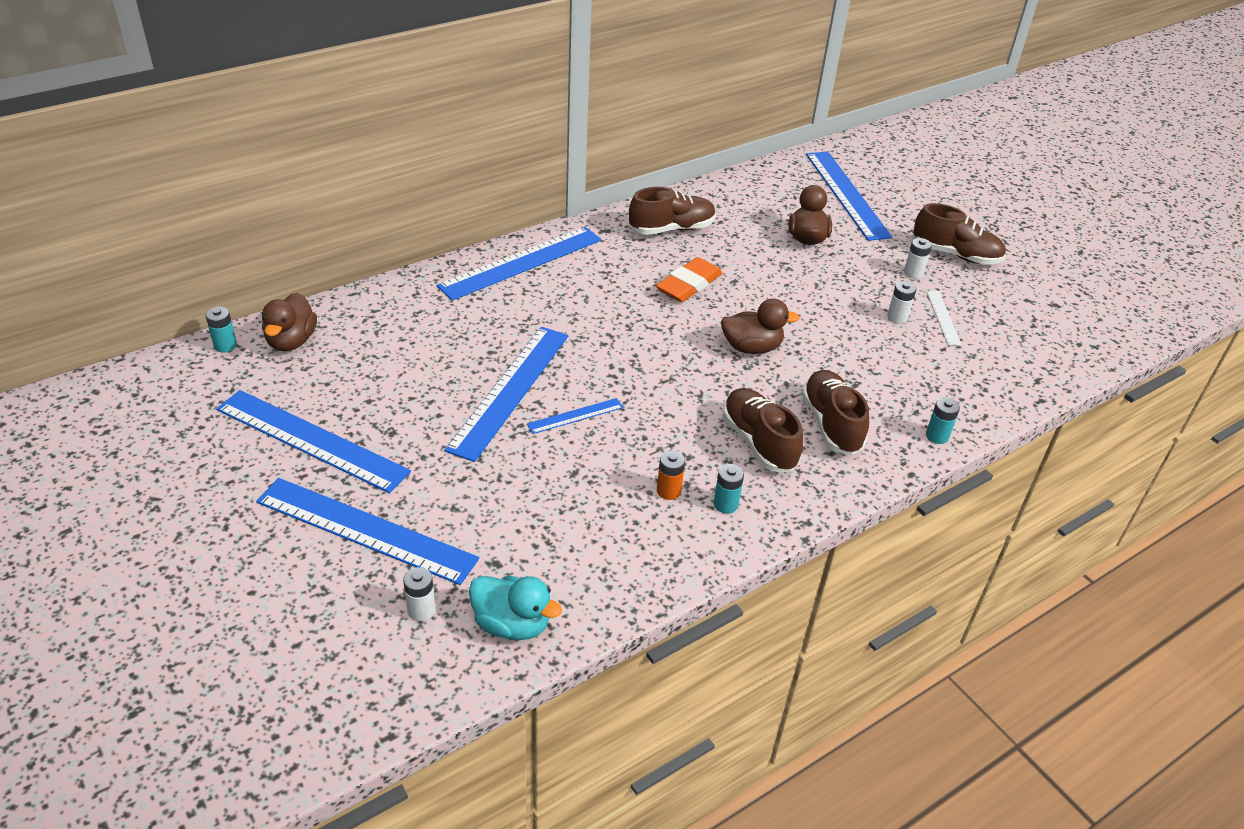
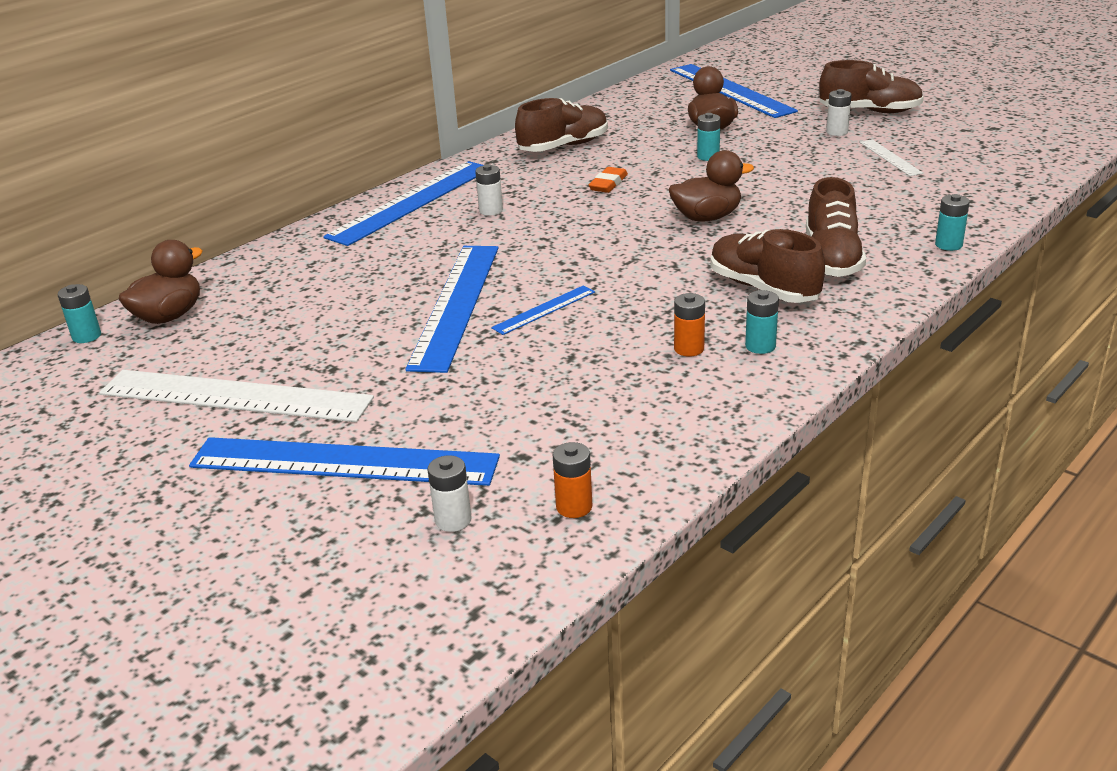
camera: 10 degrees left, 10 degrees down
blue ruler [216,390,411,493] -> white ruler [99,370,374,422]
brown duck [262,293,317,351] -> brown duck turned 135 degrees counterclockwise [119,240,203,324]
turquoise duck [469,576,562,640] -> orange battery [552,442,592,518]
orange eraser [656,257,723,302] -> orange eraser [589,167,628,193], size x0.62
brown shoe [801,370,869,455] -> brown shoe turned 150 degrees counterclockwise [806,177,866,277]
white battery [887,281,916,324] -> white battery moved to [475,164,503,216]
none -> turquoise battery [697,113,721,161]

